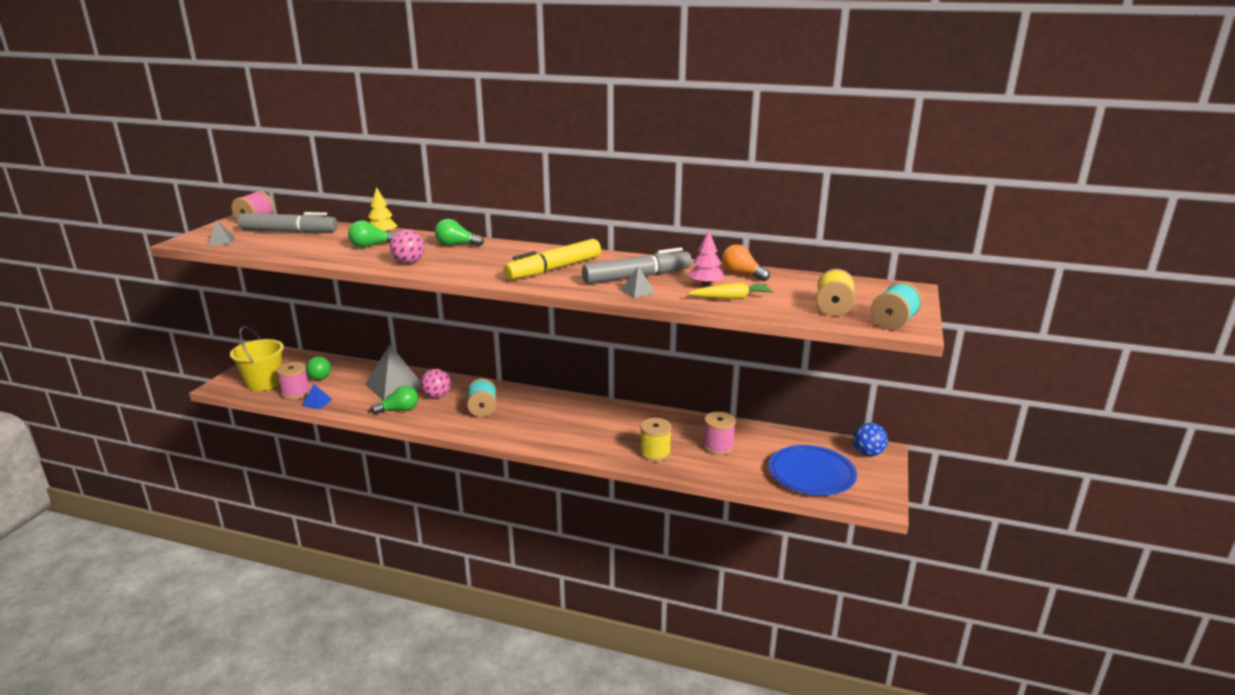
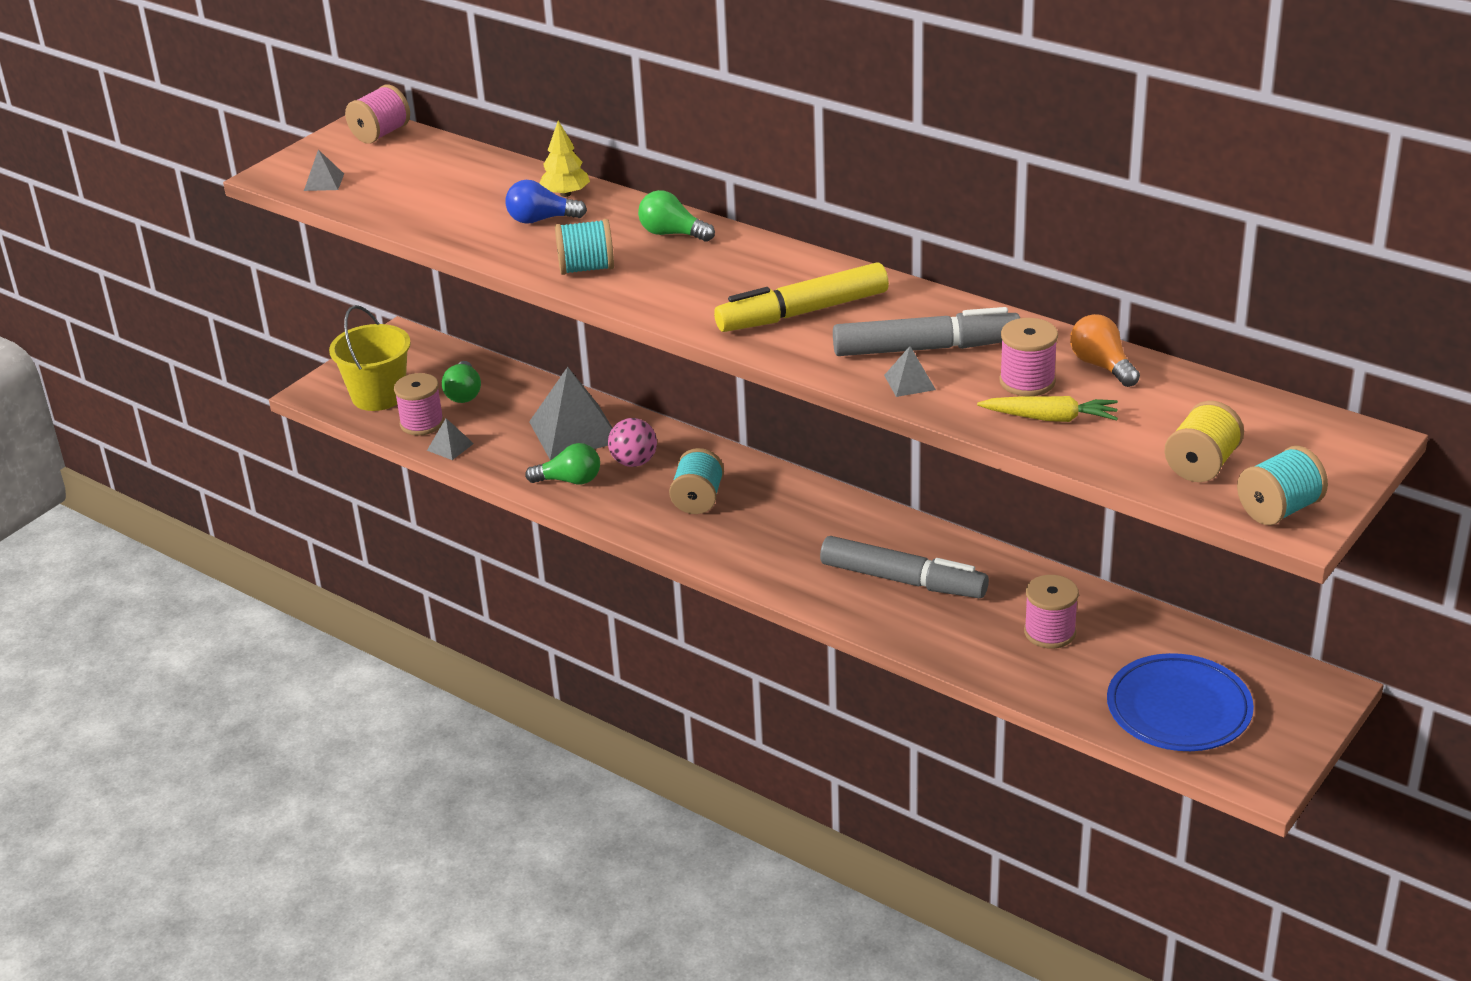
camera: 20 degrees right, 10 degrees up
grey marker [238,212,337,233] -> grey marker moved to [820,536,989,598]
blue pyramid [302,384,332,409] -> grey pyramid [427,418,474,460]
green light bulb [348,221,396,248] -> blue light bulb [506,180,587,224]
pink ball [390,230,425,264] -> turquoise spool [555,219,614,275]
yellow spool [640,418,672,462] -> none
pink tree [688,230,725,286] -> pink spool [999,318,1058,396]
blue ball [853,423,888,456] -> none

